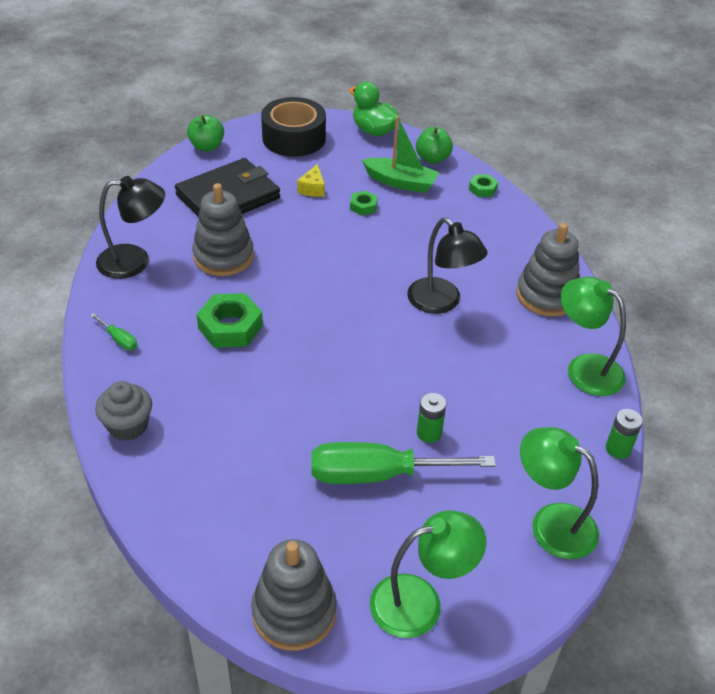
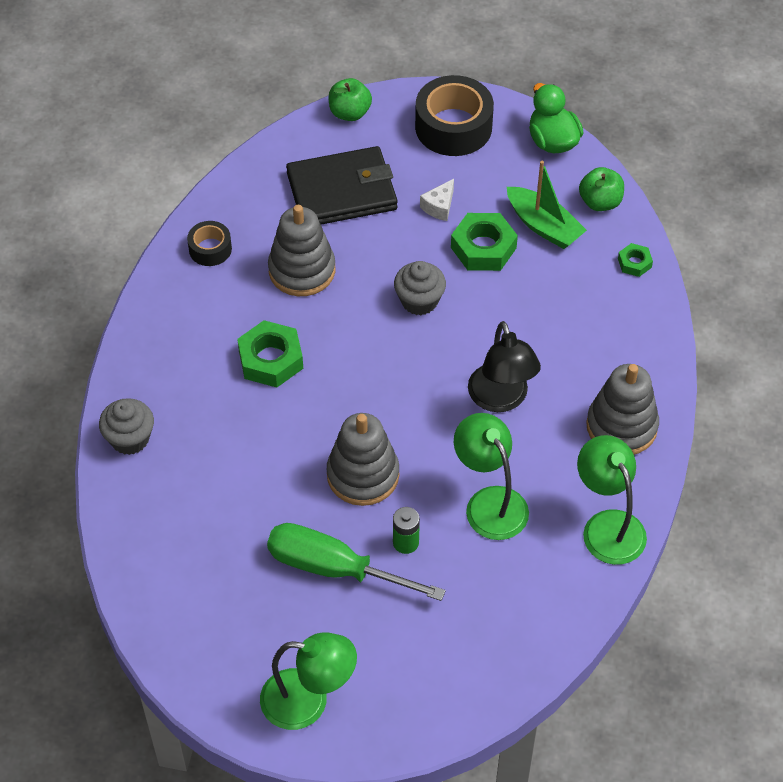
camera: 25 degrees right, 10 degrees up
green screwdriver [90,313,137,350] -> none
black lamp [96,176,165,279] -> black tape [187,221,232,266]
grey stacking toy [251,539,337,651] -> grey stacking toy moved to [327,413,399,506]
yellow cheese [297,164,325,197] -> white cheese [420,179,454,221]
green nut [350,191,378,216] -> green nut [451,213,518,271], size x1.89
green lamp [520,427,599,559] -> green lamp moved to [454,413,529,540]
green battery [606,409,643,459] -> none
none -> grey cupcake [394,261,446,315]

